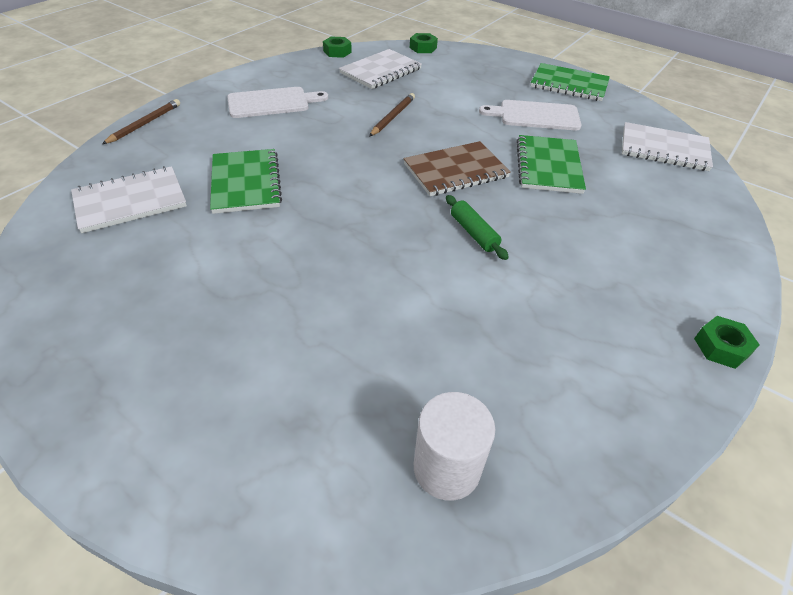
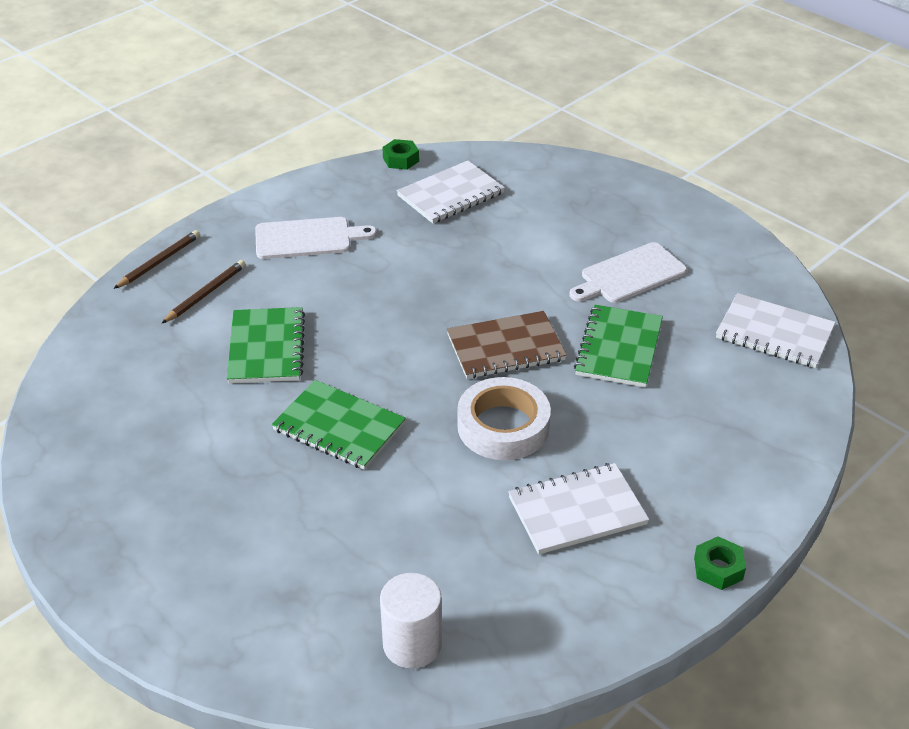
camera: 10 degrees right, 5 degrees down
white notebook [71,166,187,233] -> white notebook moved to [508,463,649,554]
brown pencil [369,93,415,136] -> brown pencil moved to [161,260,246,324]
green nut [410,33,438,53] -> none
green rolling pin [446,195,509,260] -> white tape [457,377,551,460]
white cutting board [479,100,582,130] -> white cutting board turned 45 degrees counterclockwise [570,242,687,303]
green notebook [531,63,610,101] -> green notebook moved to [272,380,406,470]

